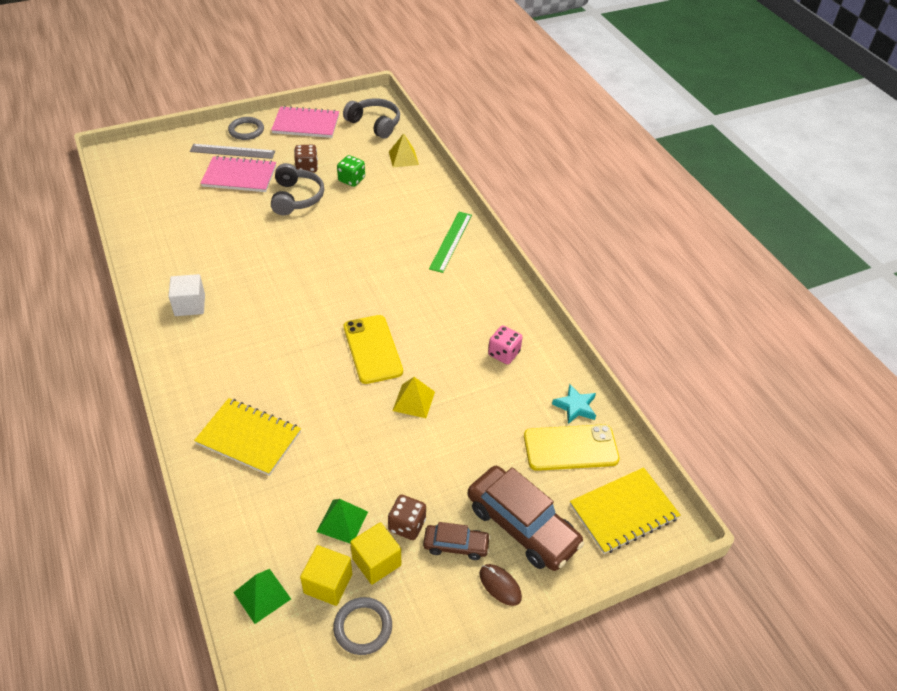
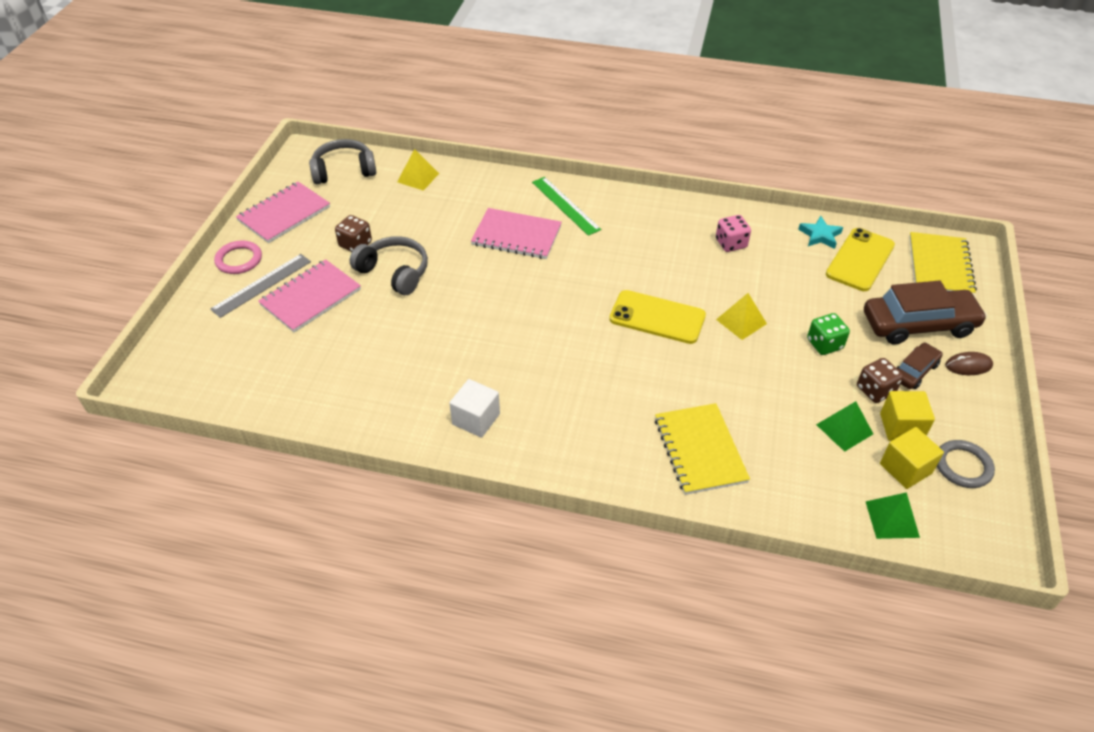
camera: 50 degrees left, 0 degrees up
yellow notebook [194,398,301,476] -> yellow notebook turned 75 degrees counterclockwise [655,403,750,495]
grey ring [228,117,264,140] -> pink ring [214,240,262,274]
green dice [337,155,365,187] -> green dice moved to [807,313,850,355]
none -> pink notebook [471,208,562,259]

